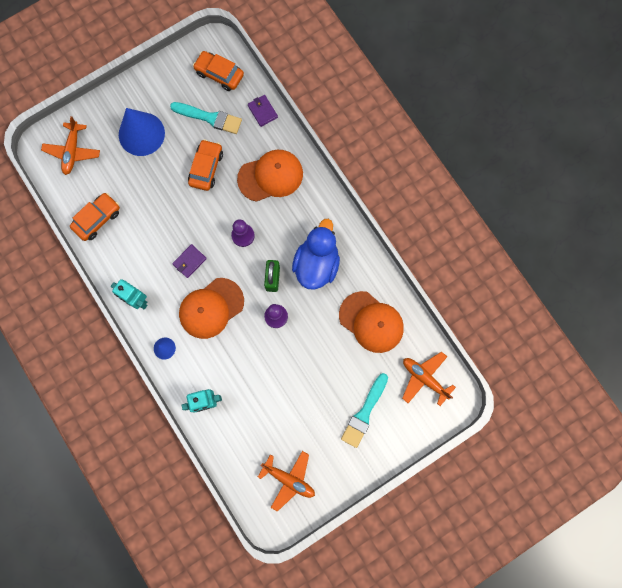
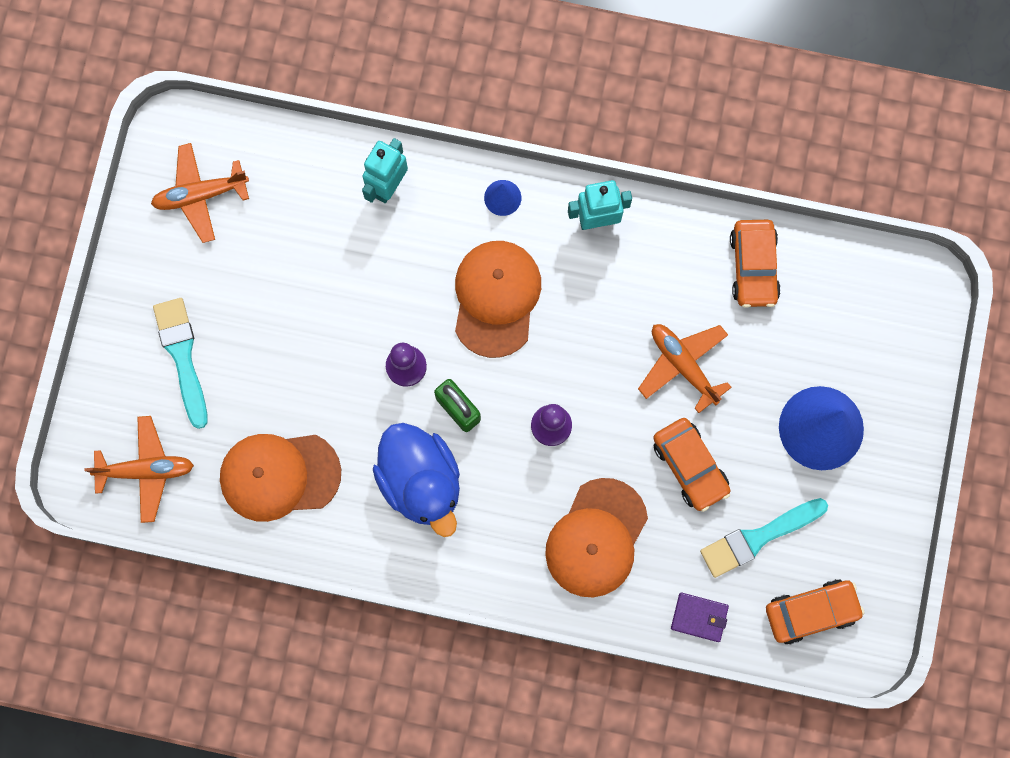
camera: 135 degrees right, 0 degrees up
orange plane [41,116,100,175] -> orange plane moved to [638,324,732,413]
purple wallet [172,244,207,278] -> none

